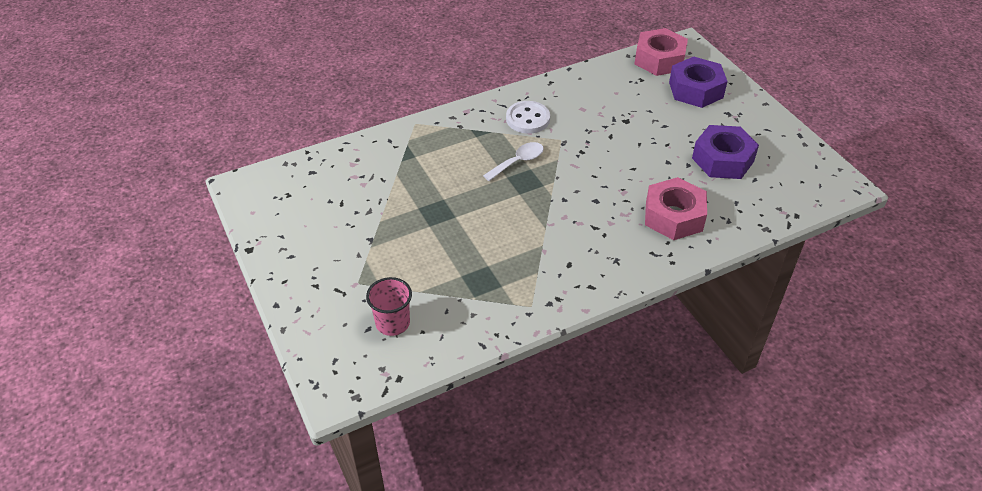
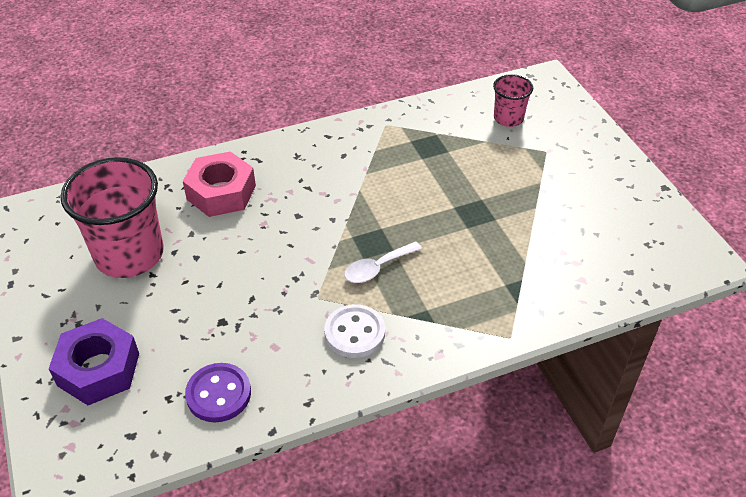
camera: 175 degrees left, 0 degrees up
pink nut [635,28,688,76] -> none
purple nut [692,125,759,179] -> pink cup [60,157,164,278]
none -> purple button [185,363,251,422]

